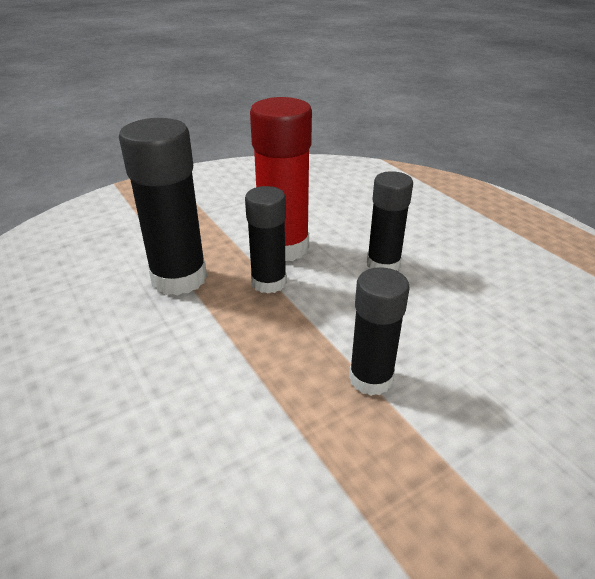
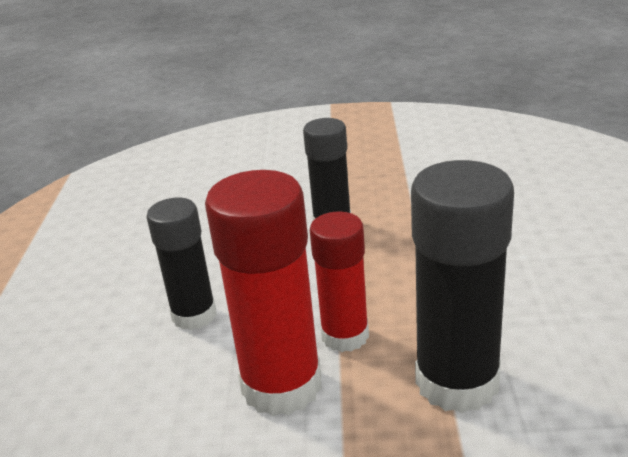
camera: 145 degrees left, 5 degrees down
black glue stick [245,186,287,294] -> red glue stick [310,211,369,352]

